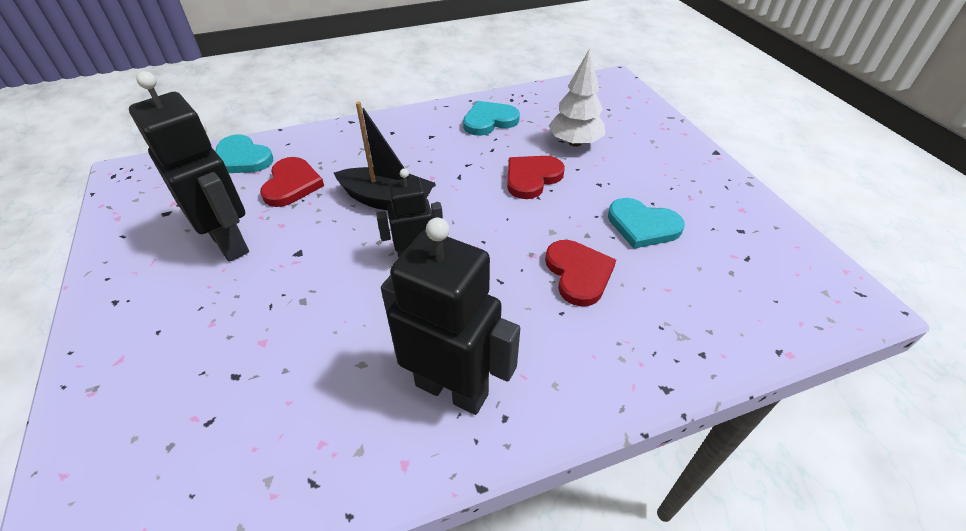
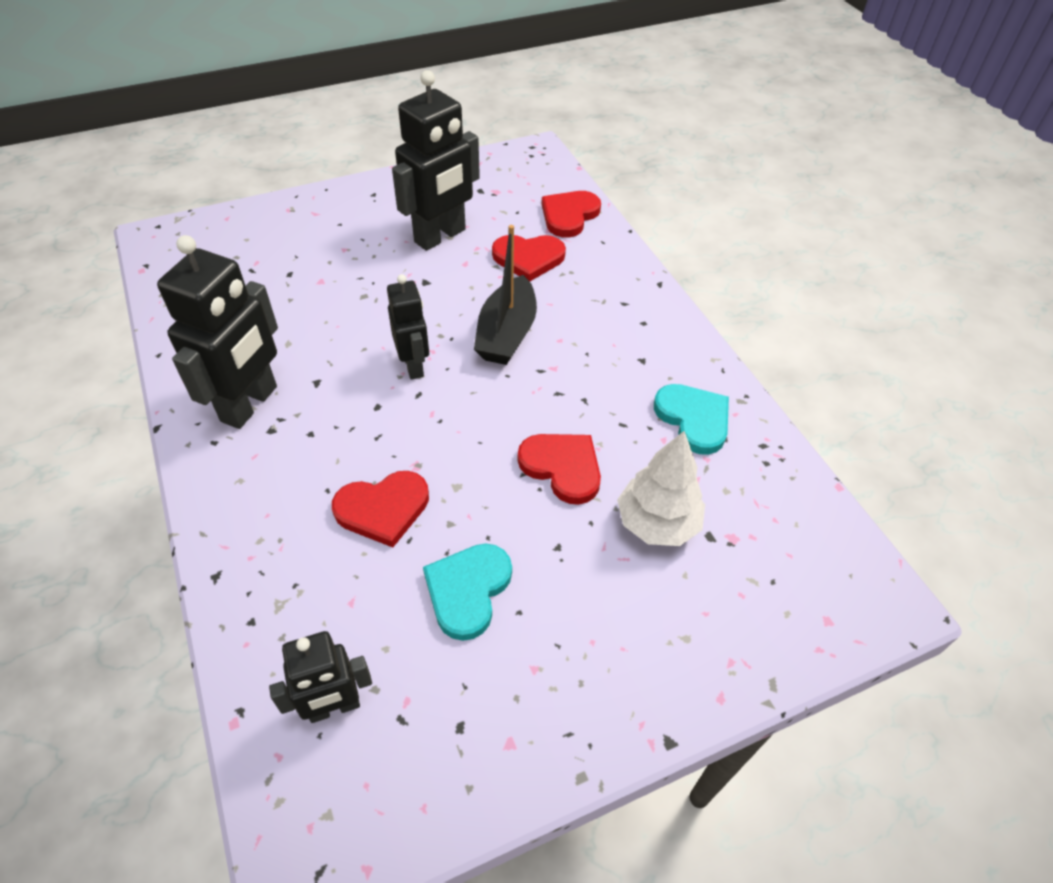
camera: 85 degrees right, 5 degrees up
turquoise heart [215,134,273,173] -> red heart [541,191,601,238]
none -> black robot [269,631,372,723]

